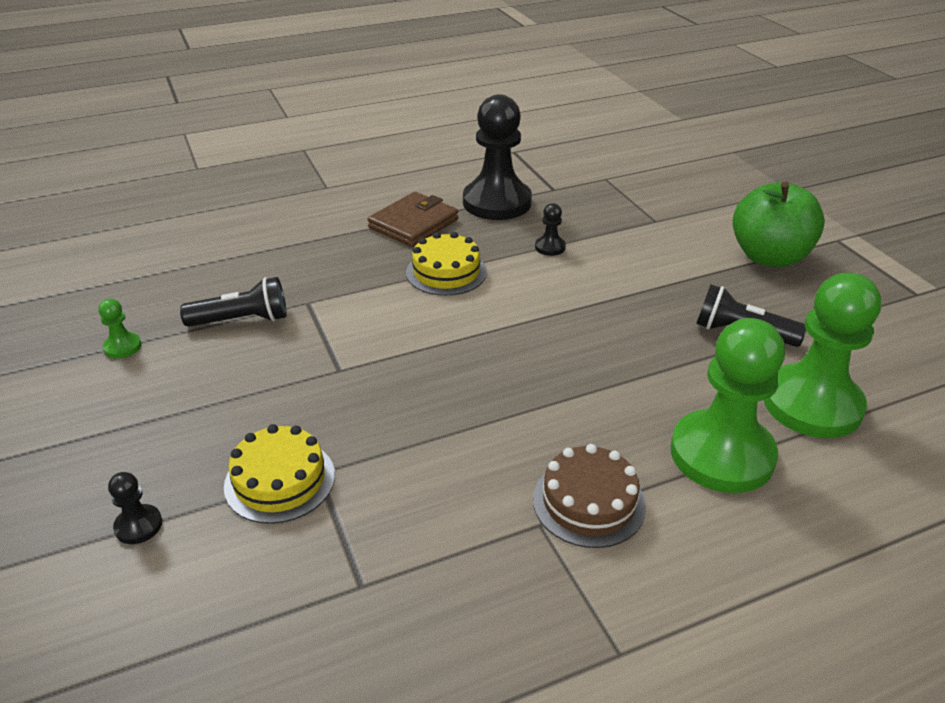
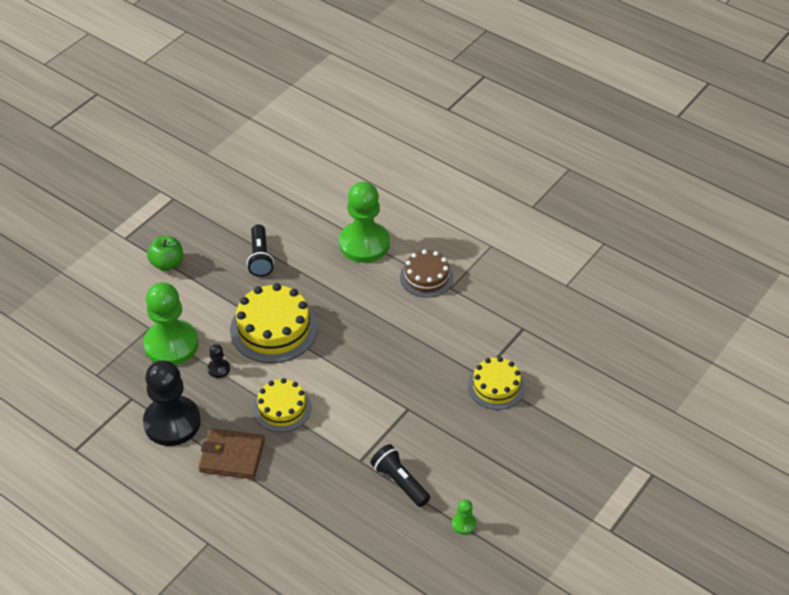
camera: 120 degrees left, 10 degrees up
black pawn [108,472,162,544] -> none
green apple [733,181,825,267] -> green apple [147,236,183,271], size x0.62
green pawn [764,273,881,438] -> green pawn moved to [143,282,199,365]
none -> yellow cake [230,283,318,363]

